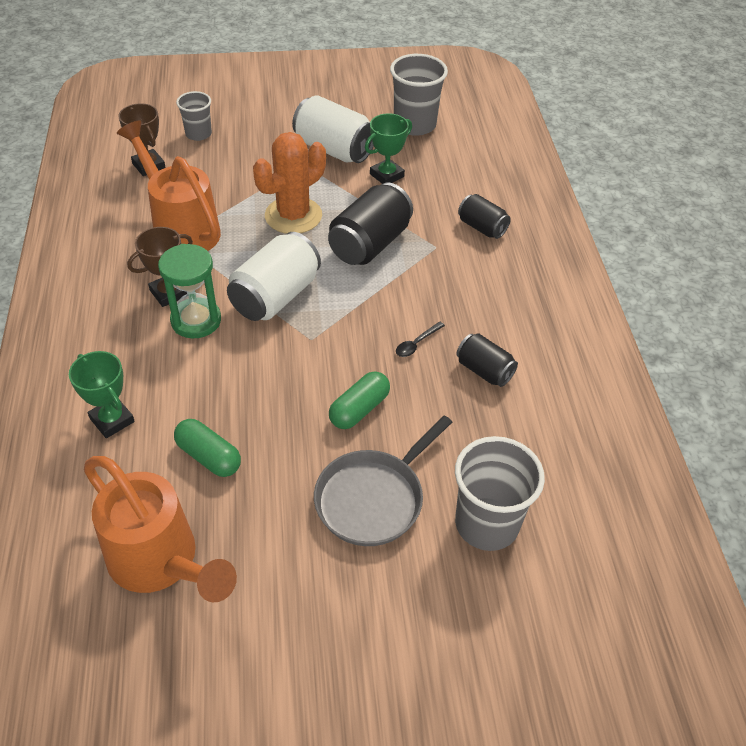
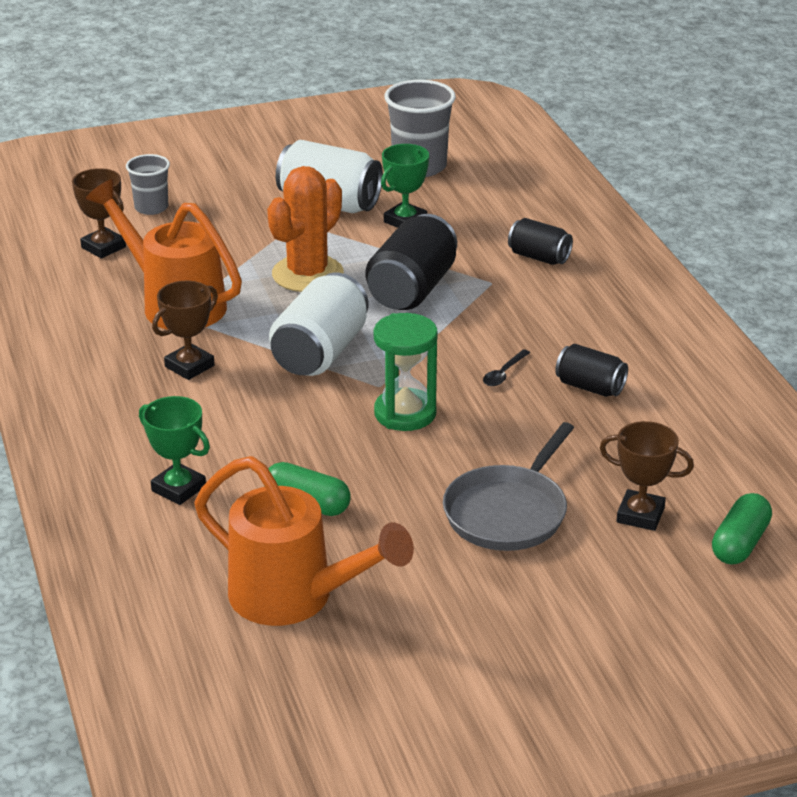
camera: 10 degrees left, 15 degrees down
green hourglass [158,244,221,339] -> green hourglass moved to [374,313,438,431]
green capsule [329,371,390,429] -> green capsule moved to [712,493,772,565]
grey cup [455,436,545,551] -> brown trophy [600,421,694,531]

